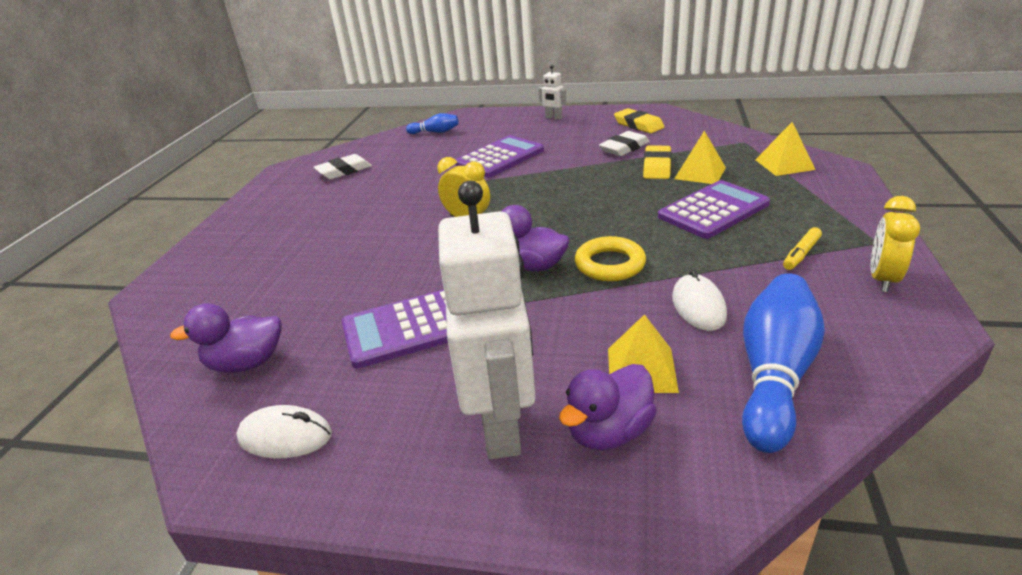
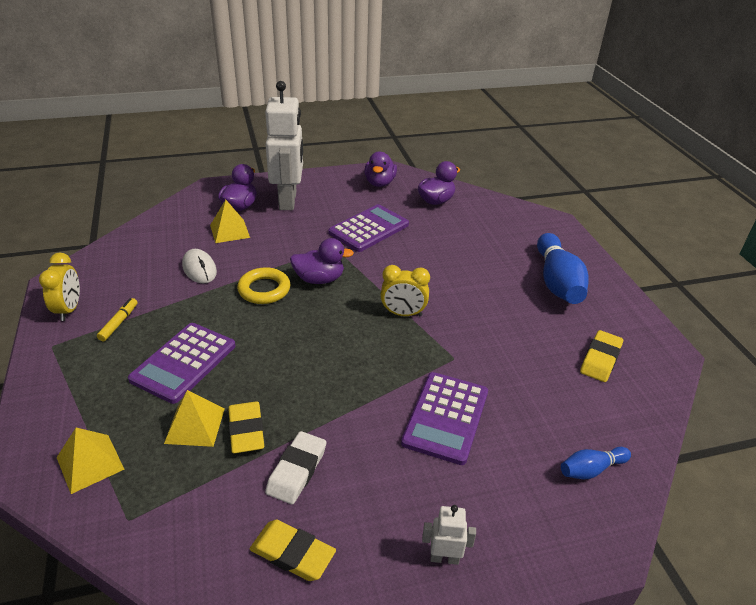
camera: 150 degrees right, 5 degrees up
white mouse [237,405,332,458] -> purple duck [364,151,397,187]
white eraser [314,154,372,179] -> yellow eraser [580,330,623,382]
white robot [438,181,536,459] -> white robot turned 150 degrees counterclockwise [265,81,303,210]
blue bowling pin [742,273,825,453] -> blue bowling pin moved to [537,233,589,304]

